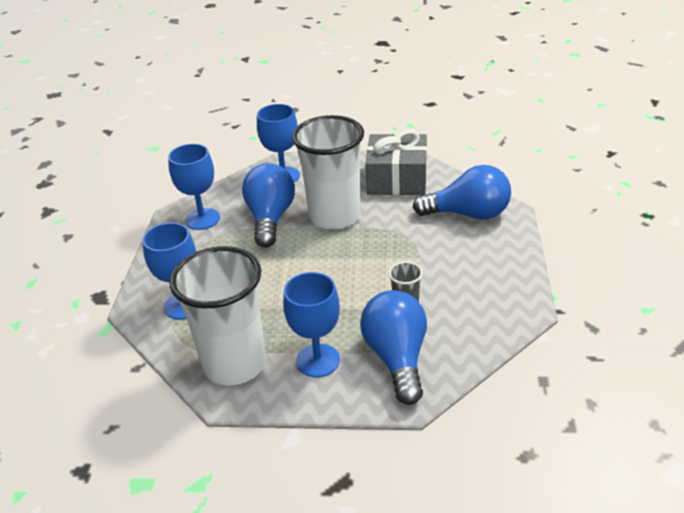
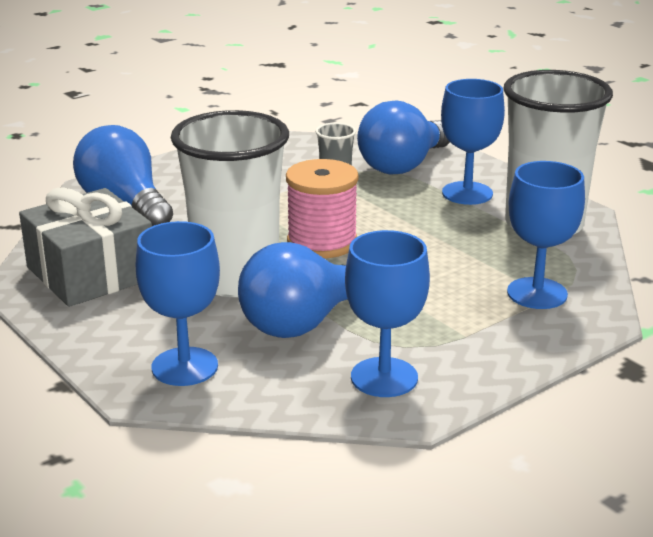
camera: 135 degrees left, 10 degrees down
none -> pink spool [286,159,359,258]

